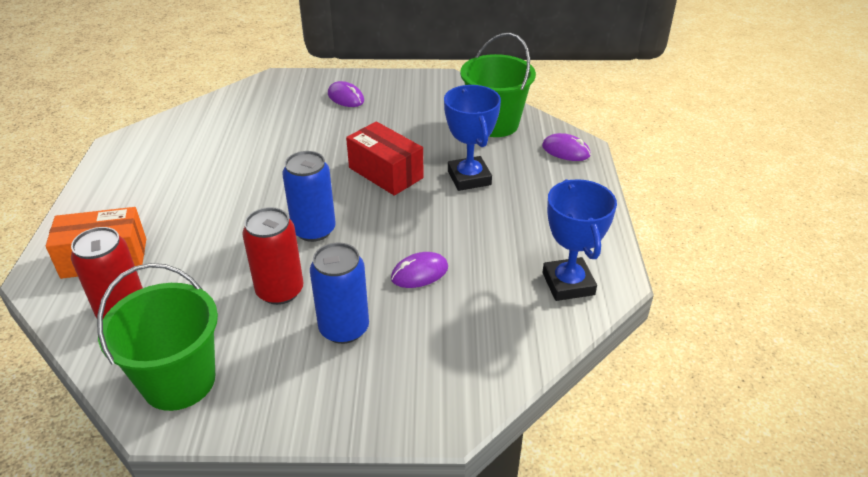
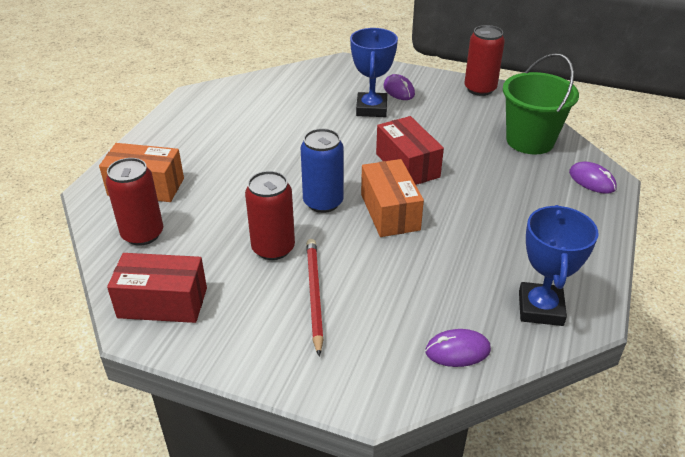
camera: 20 degrees right, 0 degrees up
green bucket [97,263,218,411] -> red box [107,253,207,323]
blue can [310,242,369,344] -> red pencil [306,239,324,357]
purple mouse [391,252,448,288] -> purple mouse moved to [425,329,491,367]
blue trophy [444,85,501,191] -> blue trophy moved to [350,28,398,117]
none -> orange box [361,159,424,237]
none -> red can [464,25,505,96]

